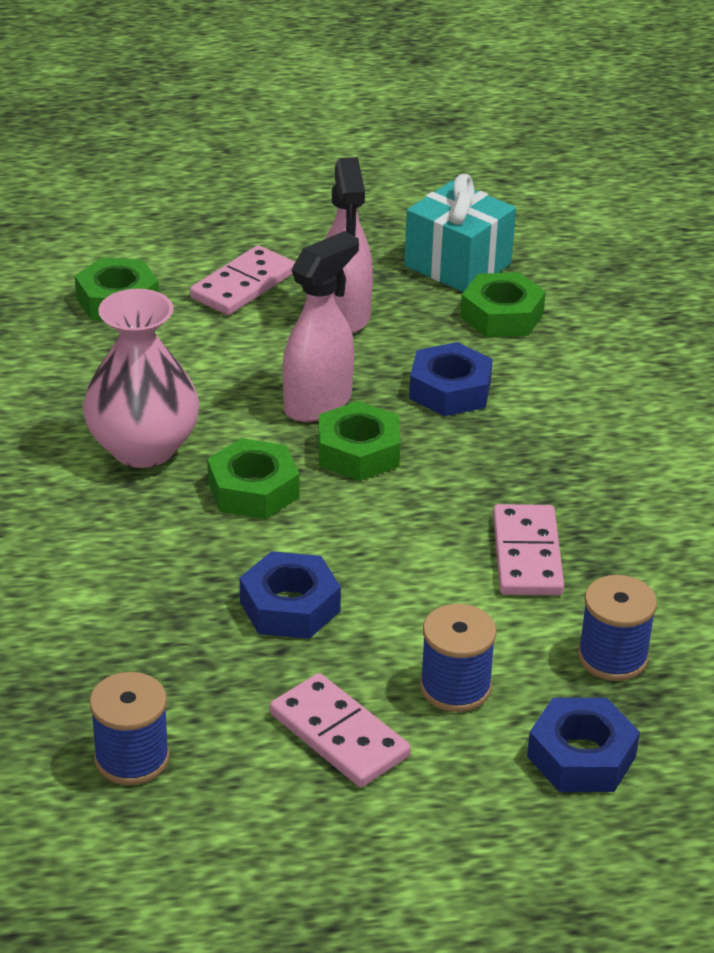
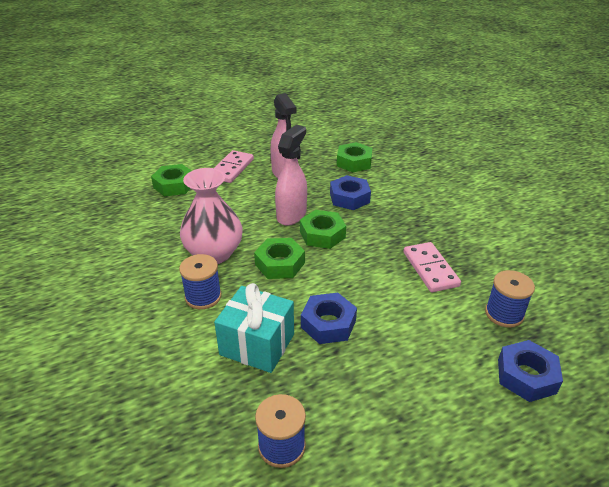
camera: 15 degrees left, 0 degrees up
pink domino [270,673,411,787] -> none
turquoise gift [404,174,516,292] -> turquoise gift moved to [214,283,294,373]
blue spool [420,604,497,712] -> blue spool moved to [179,254,222,309]

